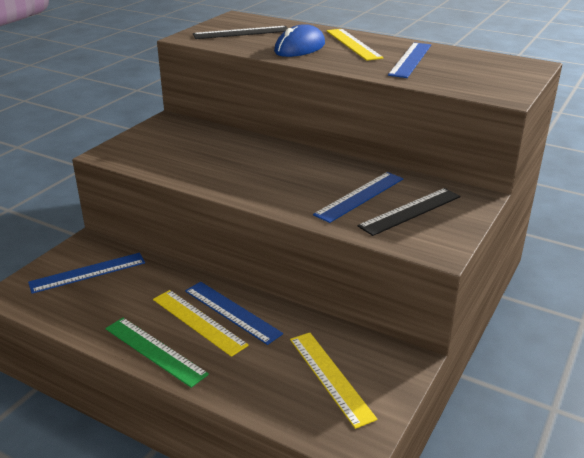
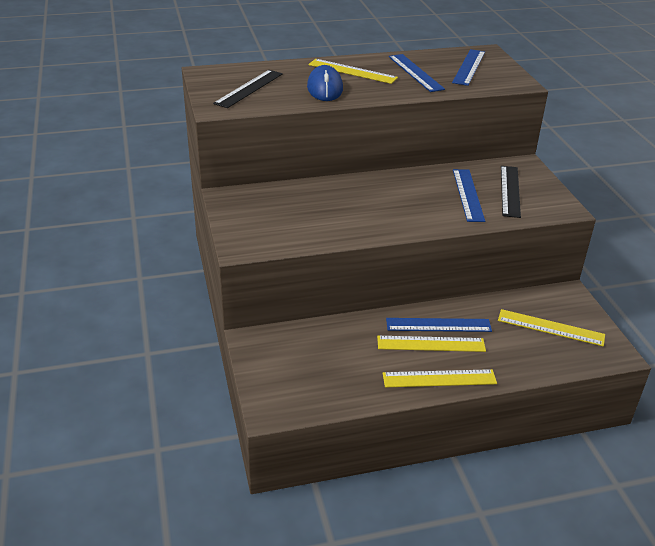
camera: 45 degrees left, 5 degrees up
blue ruler [28,253,145,294] -> blue ruler moved to [452,49,485,86]
green ruler [105,318,209,388] -> yellow ruler [383,369,497,387]

